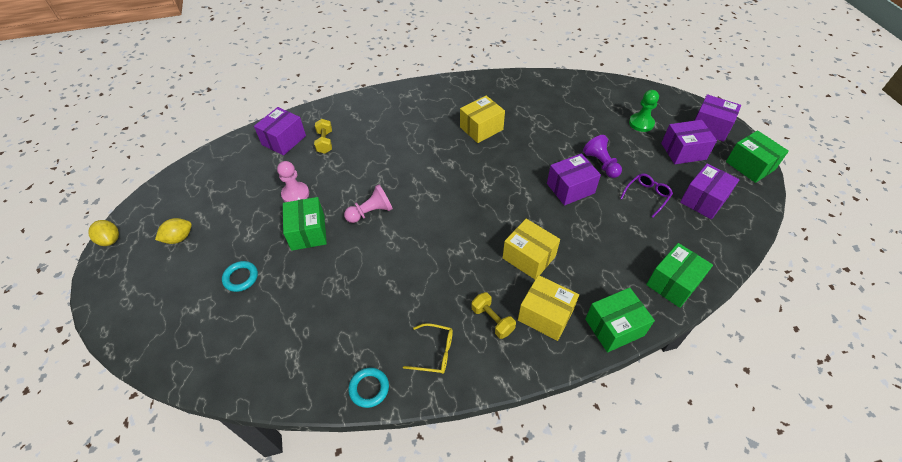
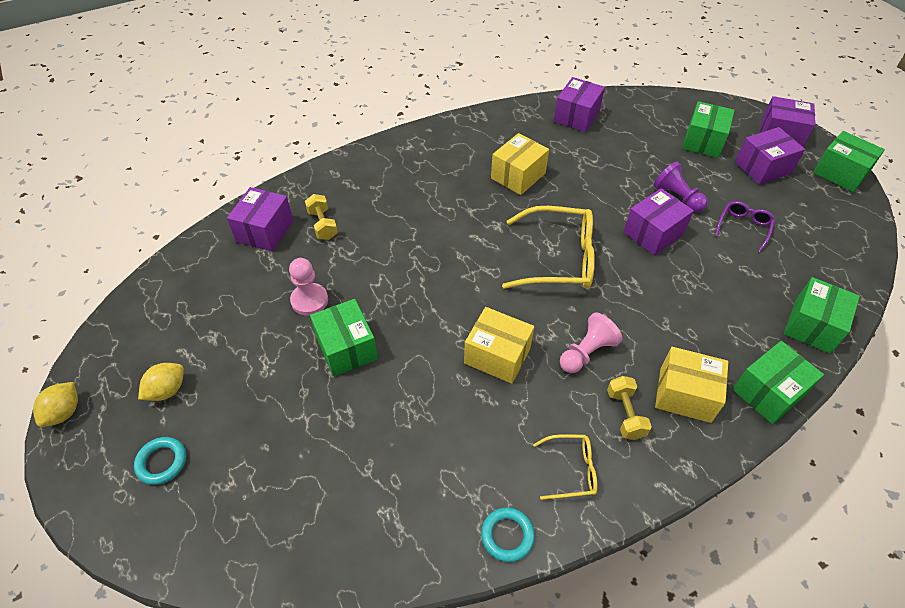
camera: 15 degrees left, 0 degrees up
yellow lemon [88,220,119,246] -> yellow lemon turned 75 degrees clockwise [33,382,78,427]
turquoise ring [222,261,258,292] -> turquoise ring moved to [134,437,186,485]
pink pawn [344,184,393,223] -> pink pawn moved to [560,313,623,373]
yellow dumbbell [472,292,516,339] -> yellow dumbbell turned 45 degrees clockwise [607,376,652,440]
yellow box [503,219,560,279] -> yellow box moved to [464,307,534,384]
green pawn [629,90,659,132] -> green box [682,101,735,158]
purple box [680,163,740,219] -> purple box moved to [554,77,605,132]
none -> yellow glasses [502,206,595,289]

